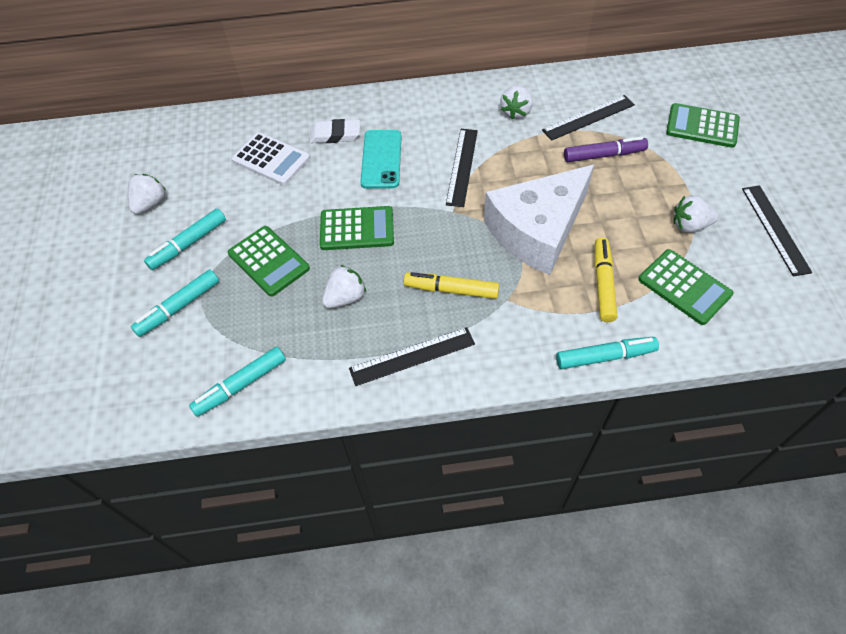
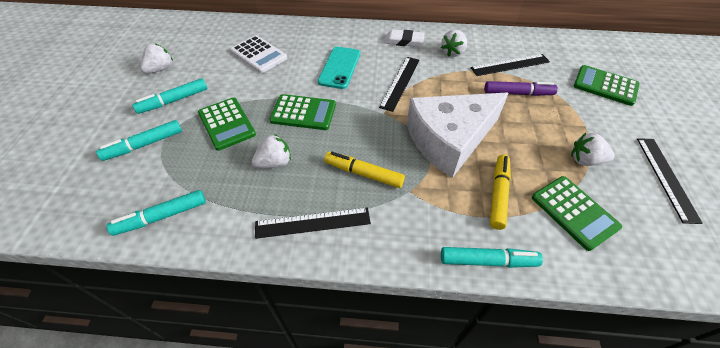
camera: 10 degrees right, 5 degrees down
white eraser [310,119,360,143] -> white eraser moved to [384,29,425,47]

